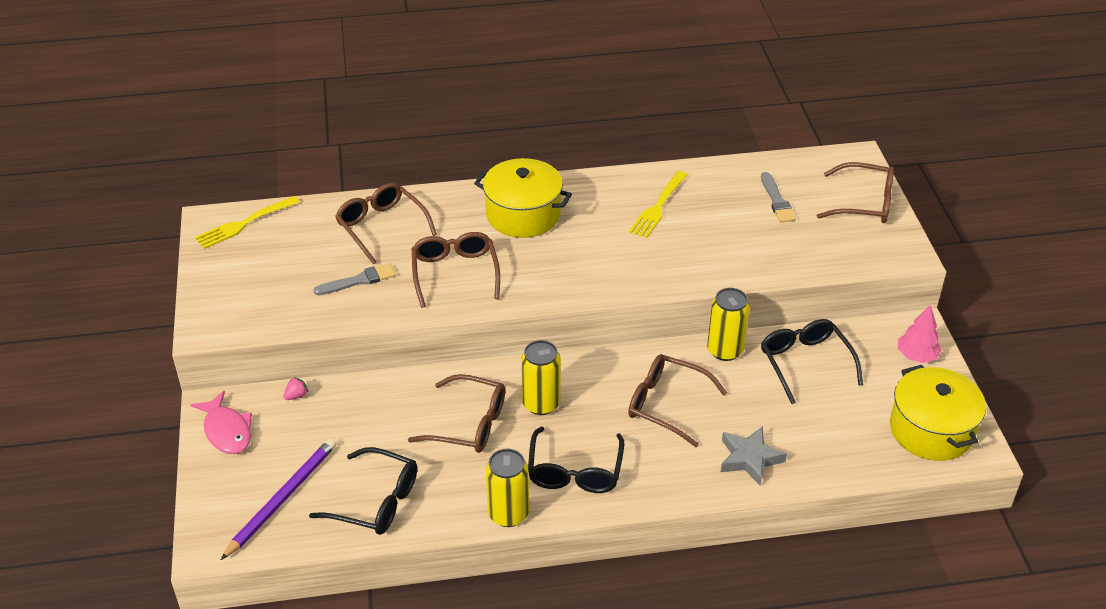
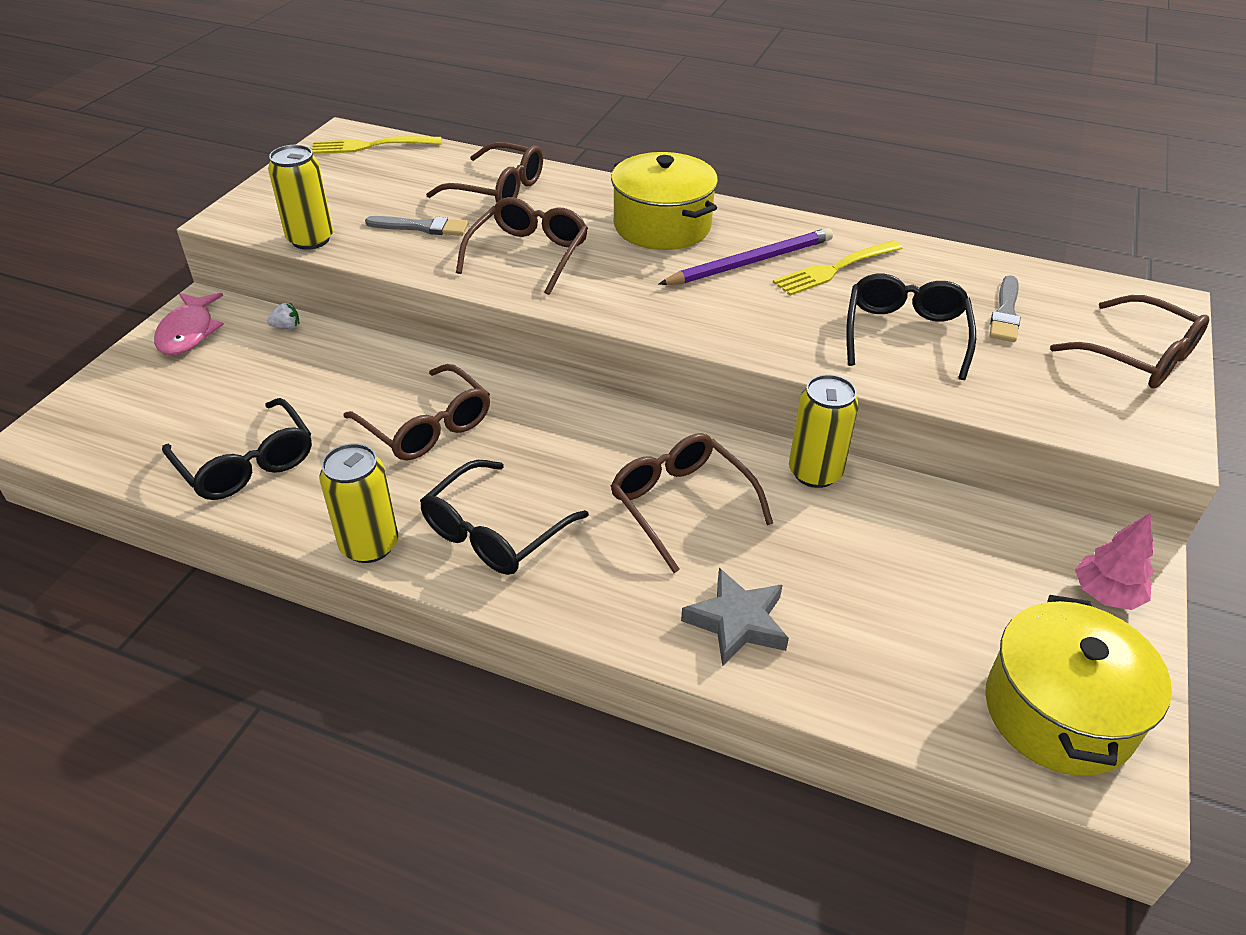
camera: 30 degrees right, 0 degrees up
purple pencil [221,438,336,560] -> purple pencil moved to [659,228,833,285]
pink strawberry [284,377,308,400] -> white strawberry [267,303,300,329]
brown glasses [335,183,437,264] -> brown glasses turned 120 degrees clockwise [426,142,543,203]
yellow can [521,340,561,415] -> yellow can moved to [268,145,333,250]
black glasses [761,319,863,404] -> black glasses moved to [846,274,976,380]

